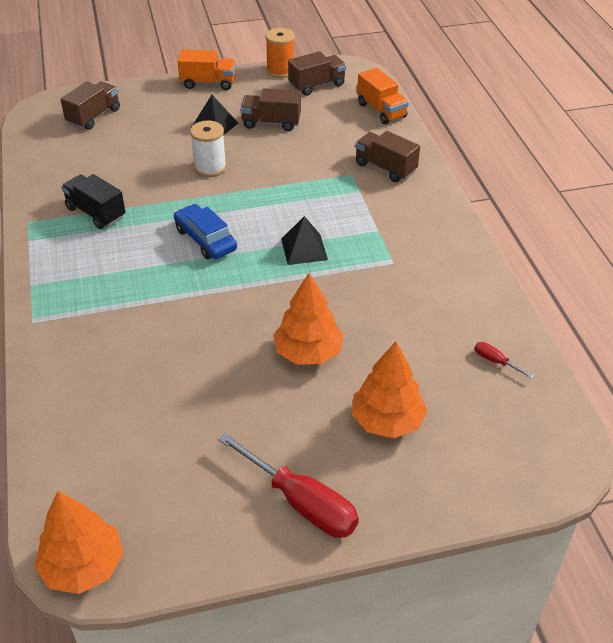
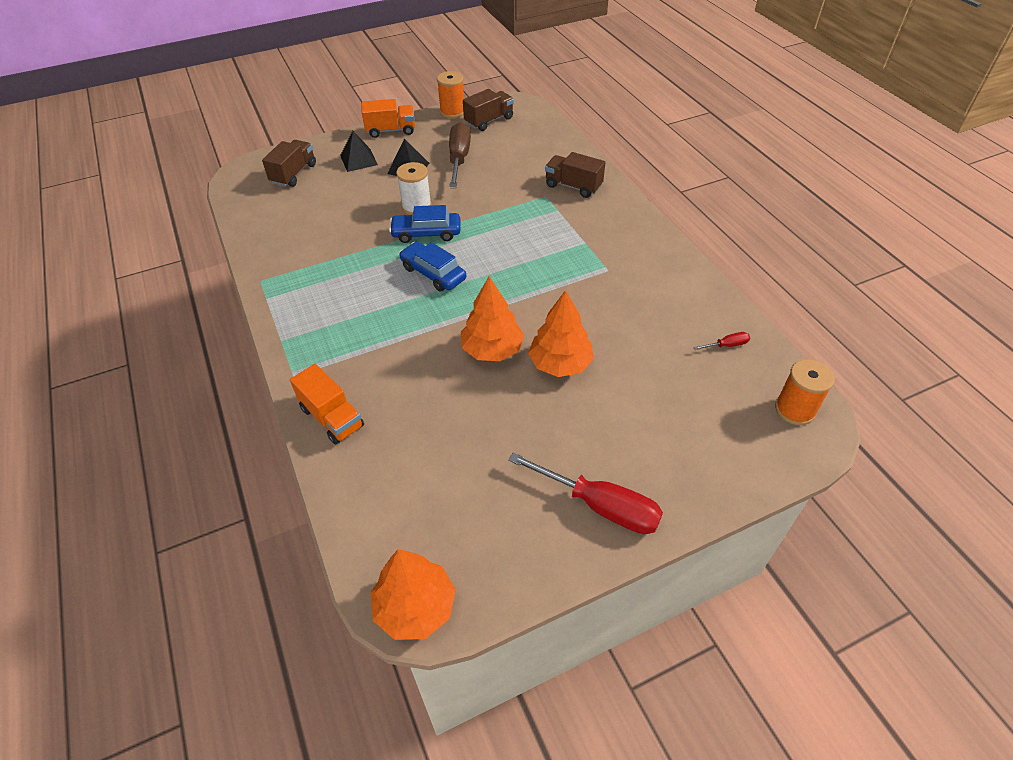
camera: 10 degrees left, 5 degrees up
black truck [61,174,125,229] -> none
brown truck [240,88,301,131] -> brown screwdriver [449,122,471,188]
black pyramid [281,216,328,265] -> black pyramid moved to [340,131,378,172]
orange tree [352,342,427,438] -> orange tree moved to [461,276,524,361]
orange truck [357,68,409,124] -> orange truck moved to [290,364,364,444]
red screwdriver [475,342,534,379] -> red screwdriver turned 135 degrees clockwise [693,332,750,350]
none -> blue car [389,205,461,243]
none -> orange spool [775,359,835,425]

